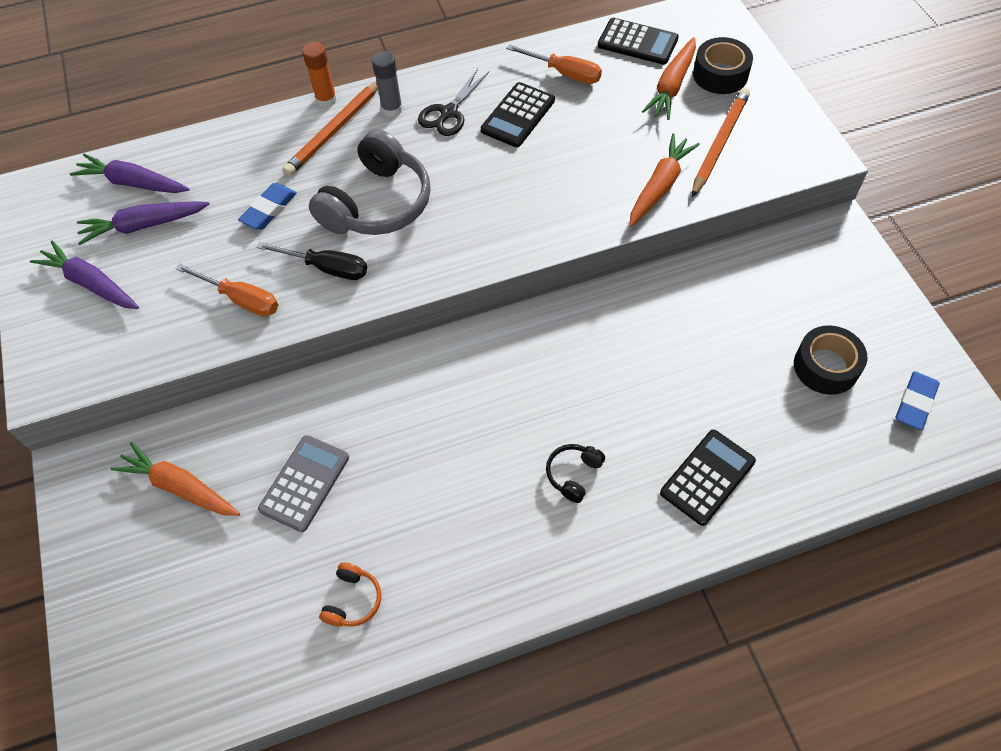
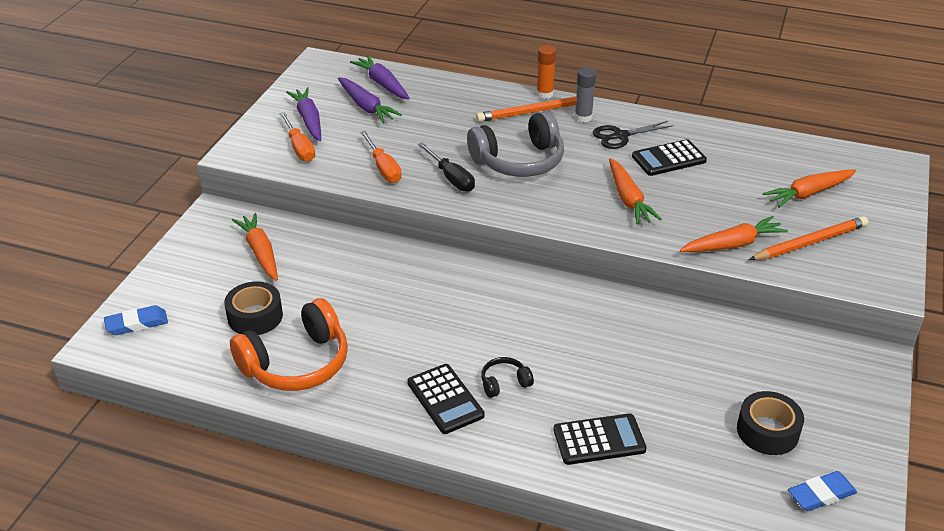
camera: 35 degrees right, 20 degrees down
purple carrot [77,201,209,245] -> purple carrot turned 150 degrees counterclockwise [338,77,402,123]
blue eraser [238,183,297,230] -> blue eraser moved to [104,305,168,335]
grey calculator [258,435,349,532] -> none
orange headphones [319,562,381,627] -> orange headphones [230,298,348,391], size x2.23
orange screwdriver [506,44,602,84] -> orange screwdriver moved to [279,112,315,162]
black calculator [598,18,679,65] -> black calculator moved to [407,364,485,434]
black tape [693,37,753,94] -> black tape moved to [224,281,283,335]
none -> orange carrot [609,158,662,224]

